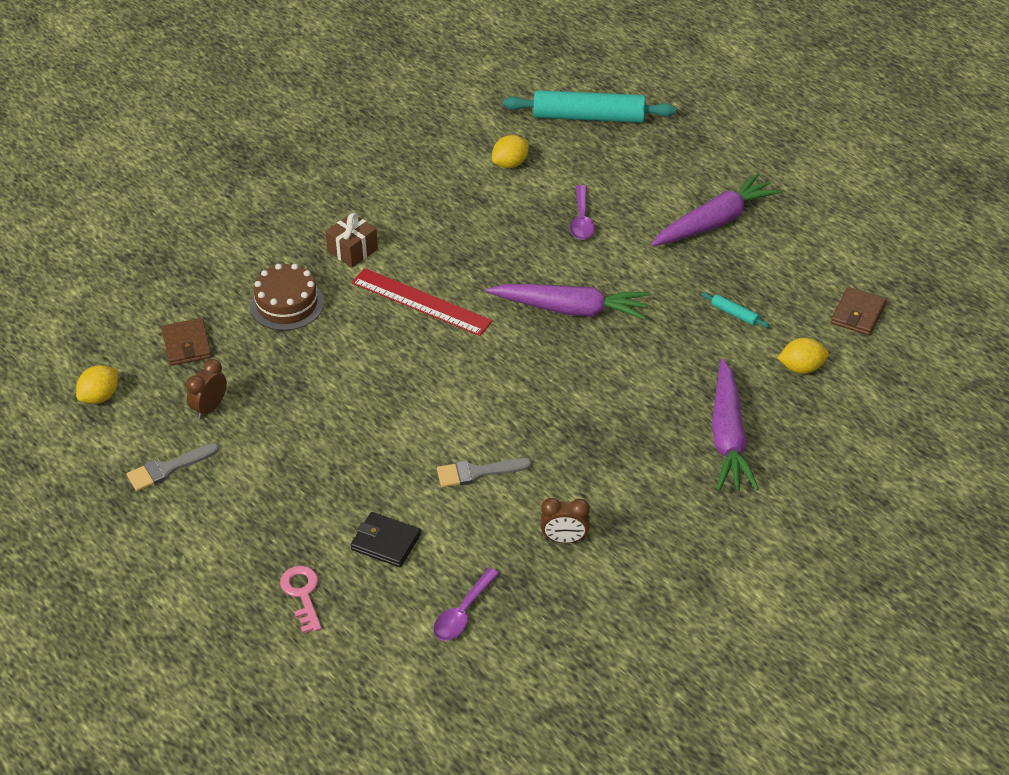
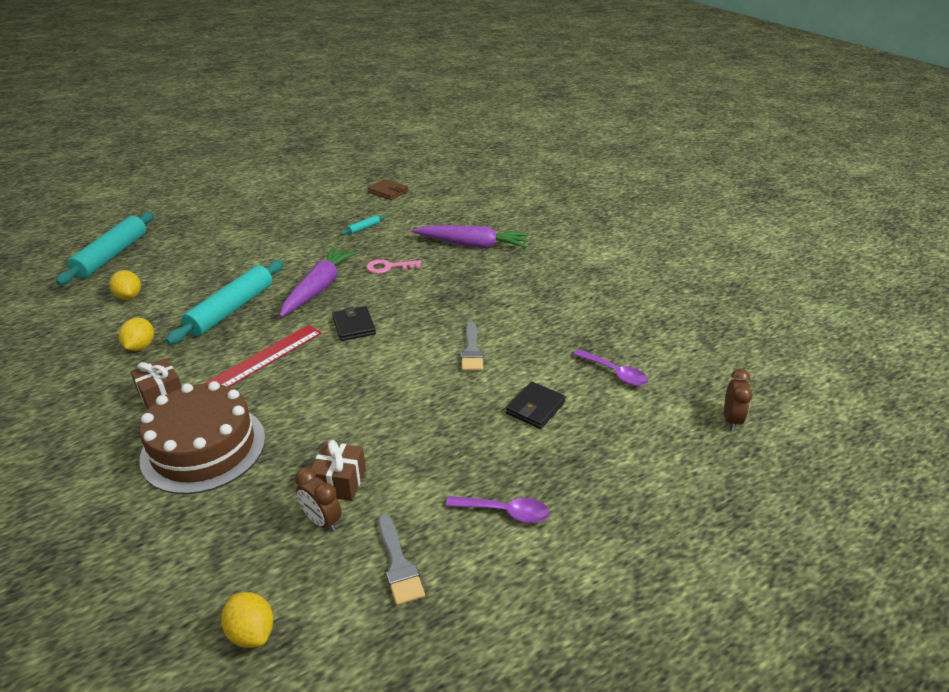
camera: 80 degrees left, 10 degrees down
brown wallet [161,318,212,366] -> none
brown cake [250,264,324,331] -> brown cake [139,381,265,494], size x1.53
pink key [280,566,322,633] -> pink key moved to [366,259,421,274]
brown clock [541,498,590,543] -> brown clock moved to [724,369,753,431]
purple spoon [570,185,595,240] -> purple spoon moved to [446,496,549,523]
purple carrot [651,173,782,246] -> none
yellow lemon [777,338,829,374] -> yellow lemon moved to [119,318,154,351]
none -> turquoise rolling pin [165,260,283,345]
none -> brown gift [311,440,366,501]
none -> black wallet [332,306,376,341]

